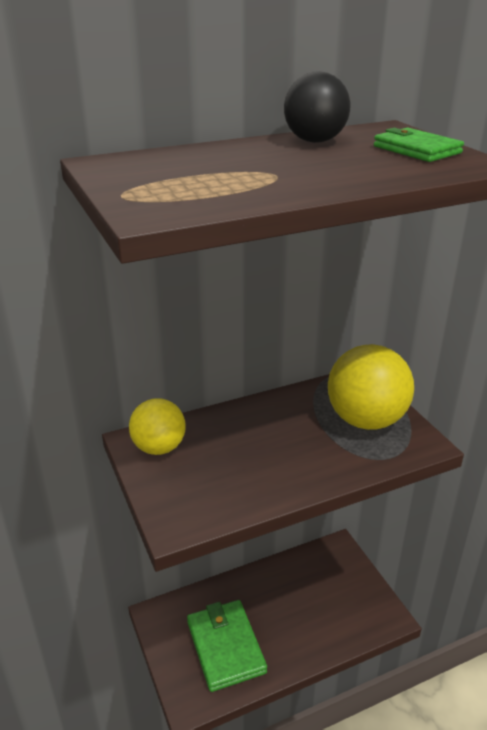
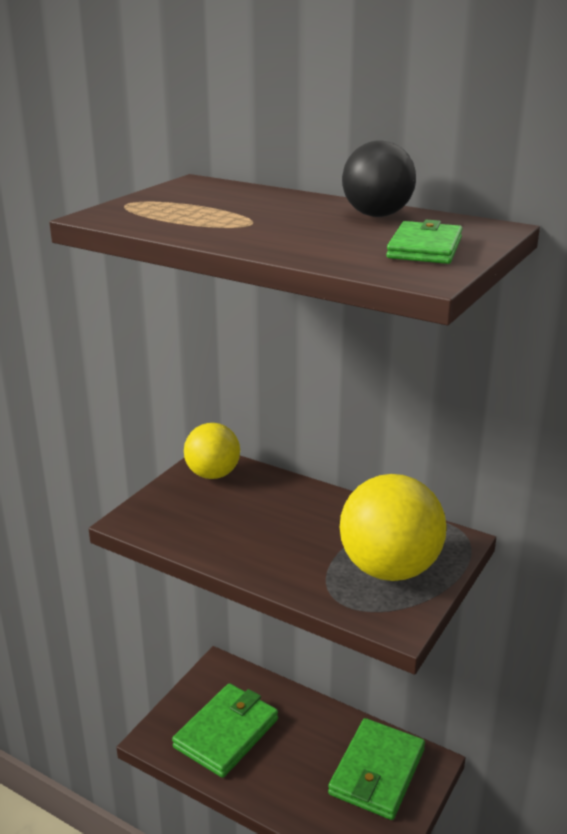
camera: 55 degrees right, 5 degrees down
none -> green wallet [328,718,425,820]

